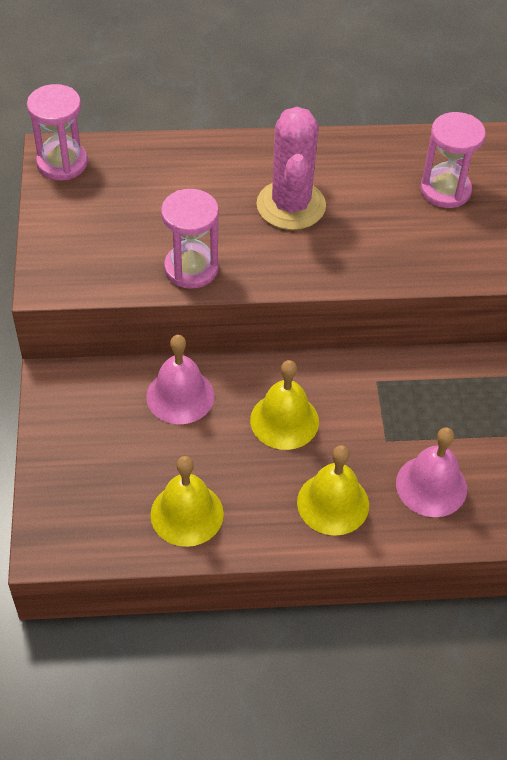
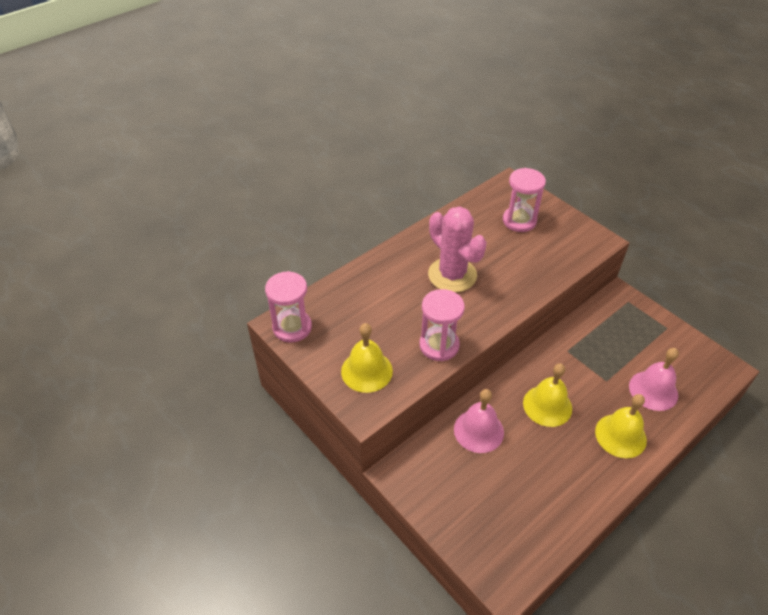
camera: 35 degrees left, 5 degrees down
yellow bell [150,456,224,547] -> yellow bell moved to [341,323,393,393]

